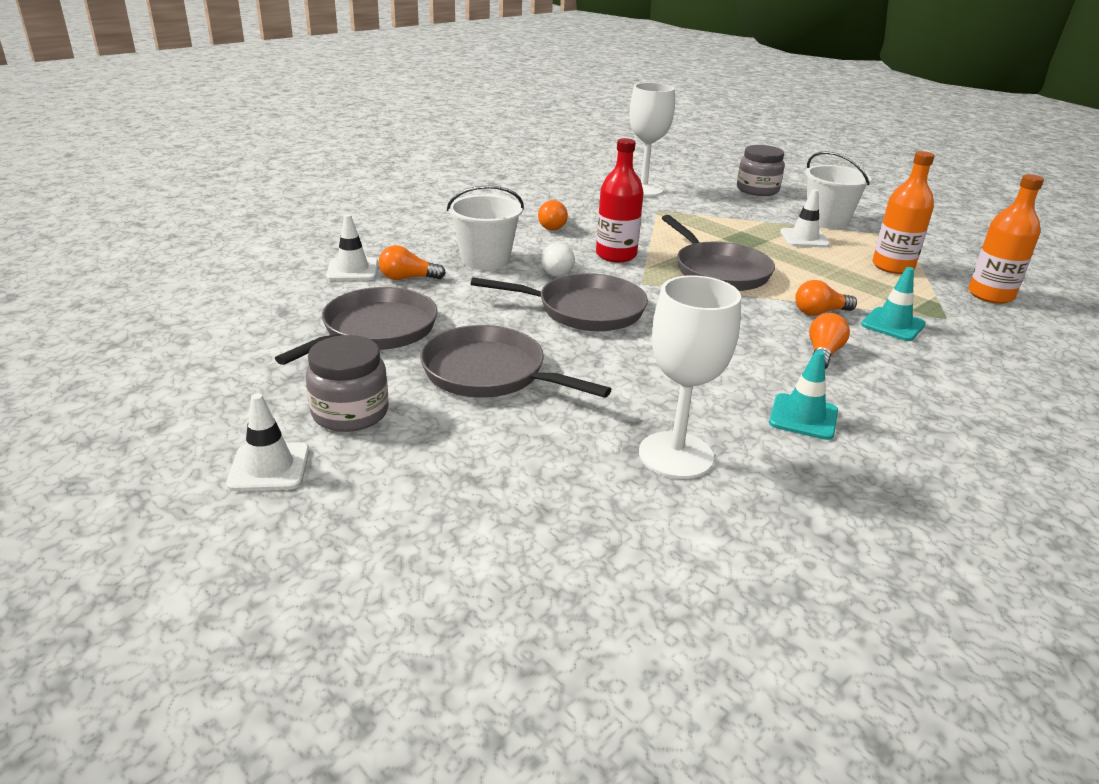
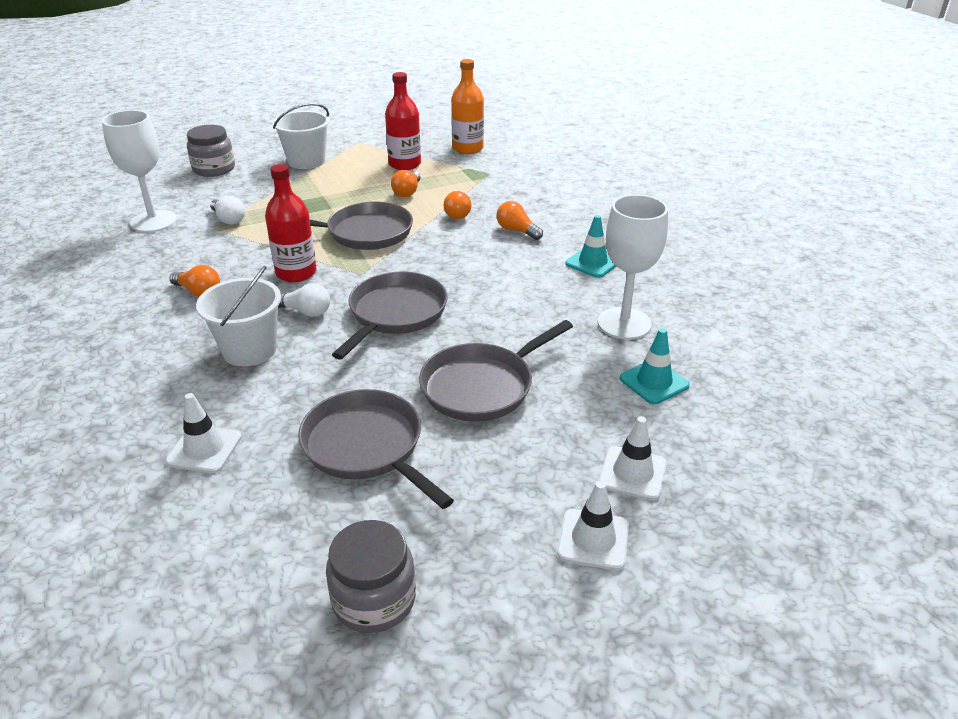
camera: 70 degrees left, 5 degrees up
grey jar [305,335,388,432] -> grey jar moved to [326,520,416,633]
orange light bulb [379,245,446,280] -> orange light bulb moved to [391,170,421,197]
white traffic cone [780,189,830,248] -> white traffic cone moved to [599,416,667,501]
turquoise traffic cone [861,267,926,341] -> turquoise traffic cone moved to [620,328,690,404]
orange bottle [872,151,935,274] -> red bottle [385,72,421,170]
none -> white light bulb [210,196,245,225]

